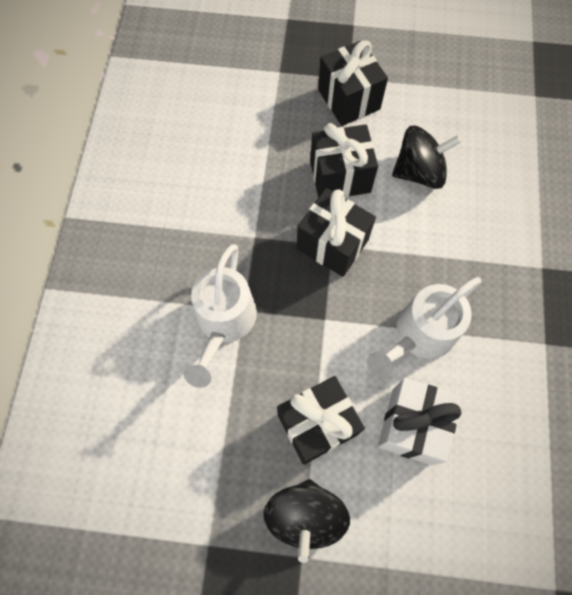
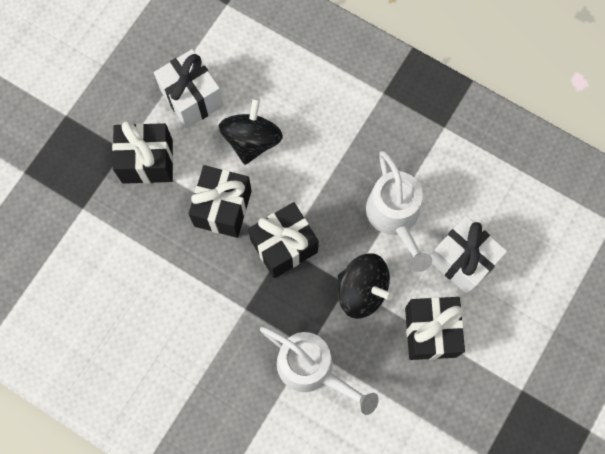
camera: 65 degrees left, 5 degrees up
black spinning top [263,479,350,563] -> black spinning top moved to [338,253,393,319]
none -> white gift [154,49,224,129]

